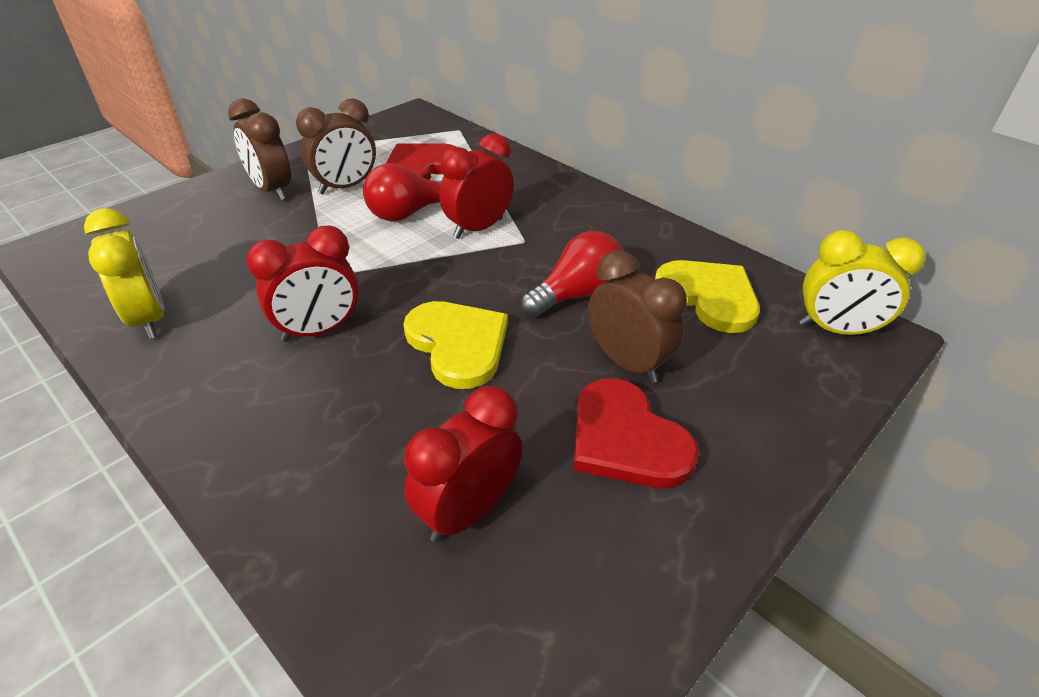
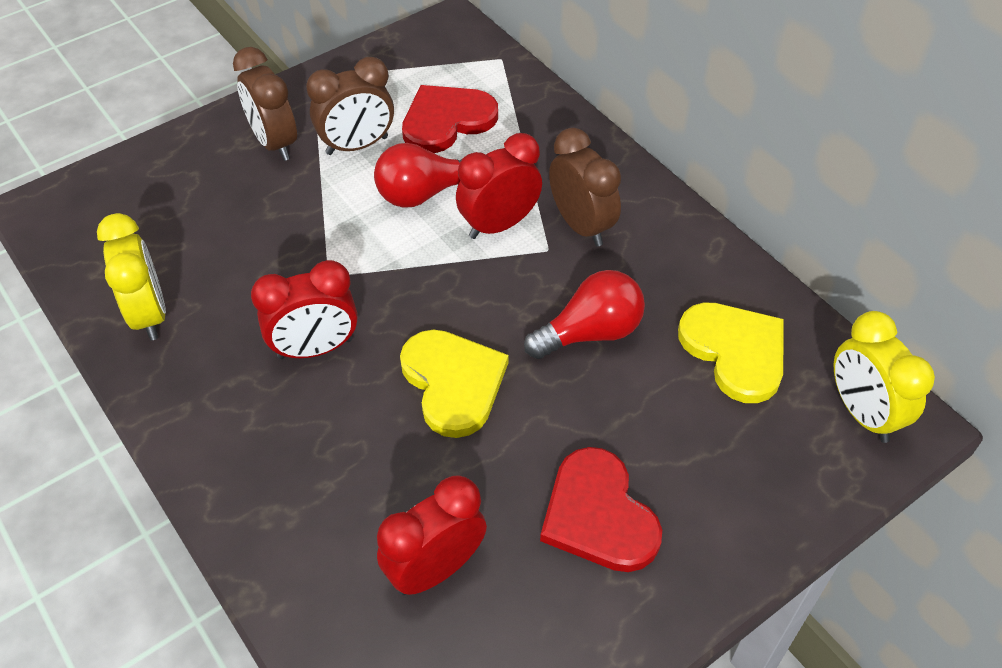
camera: 10 degrees right, 10 degrees up
brown clock [588,250,687,383] -> brown clock moved to [549,128,621,247]
yellow clock [799,230,925,336] -> yellow clock turned 45 degrees clockwise [834,311,935,443]

